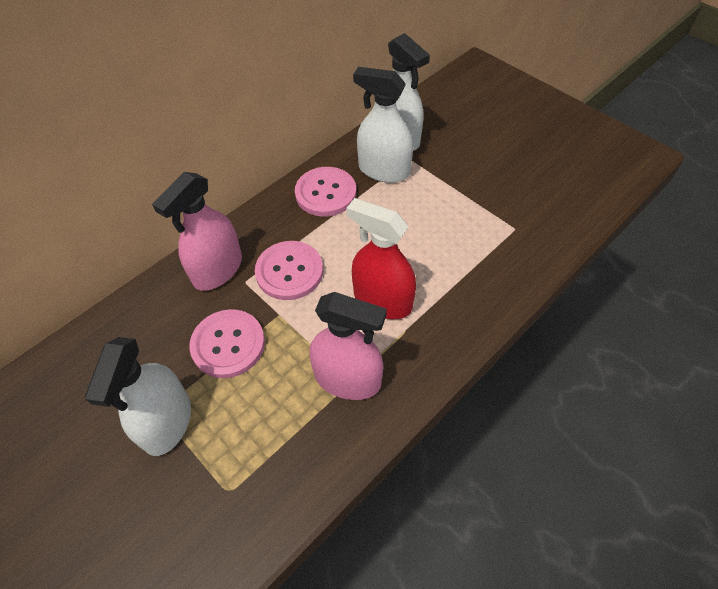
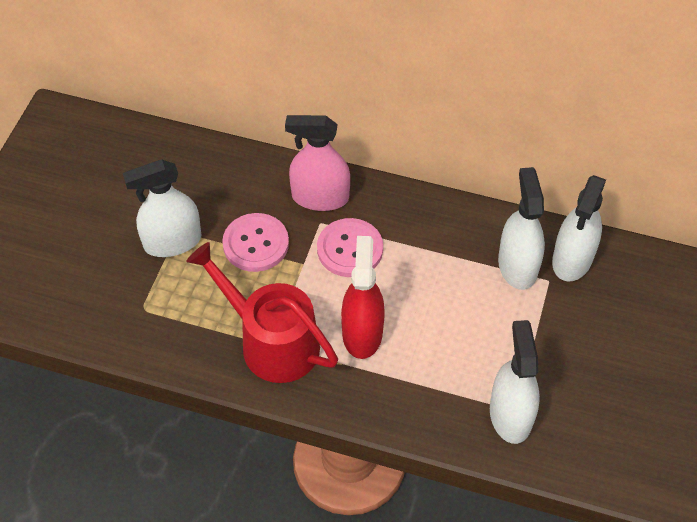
camera: 60 degrees right, 0 degrees up
pink button [295,167,356,217] -> none
pink spray bottle [309,292,387,400] -> red watering can [186,242,338,383]
none -> white spray bottle [490,320,540,444]

